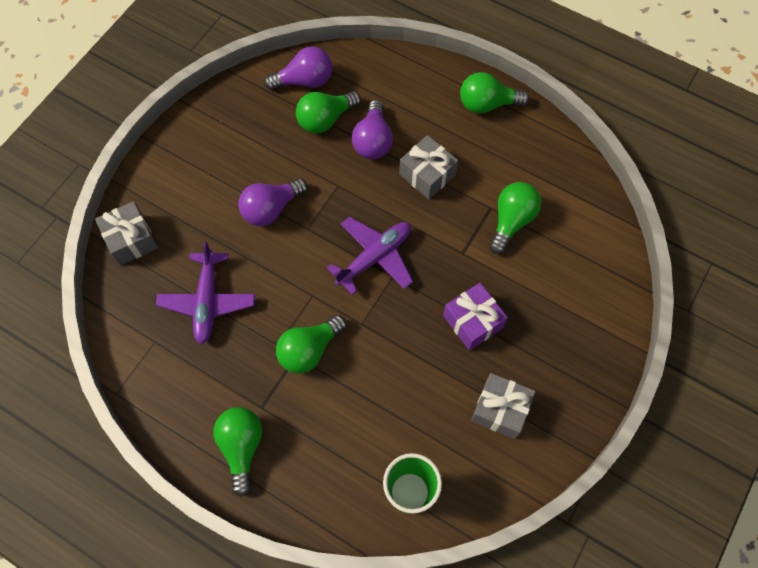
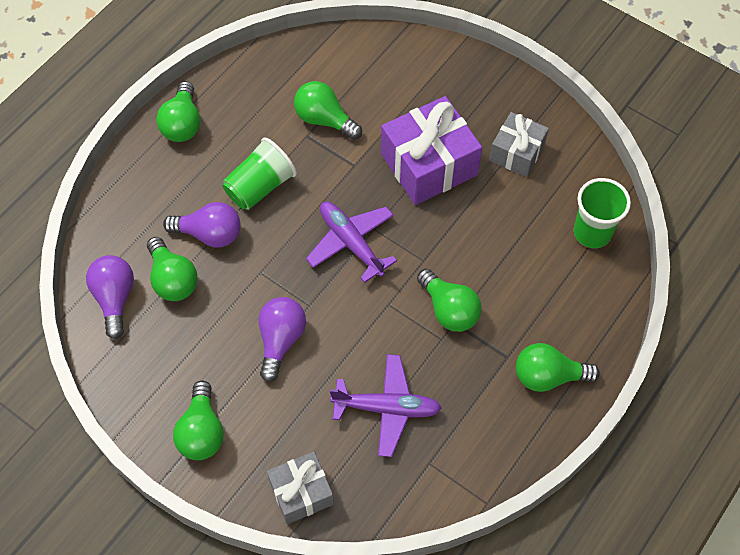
camera: 85 degrees left, 5 degrees down
purple light bulb [238,178,307,226] -> purple light bulb turned 135 degrees counterclockwise [259,297,306,382]
grey gift [399,135,458,199] -> green cup [223,138,297,210]
purple gift [443,283,508,350] -> purple gift [381,96,482,205], size x1.67
none -> green light bulb [173,381,224,460]

